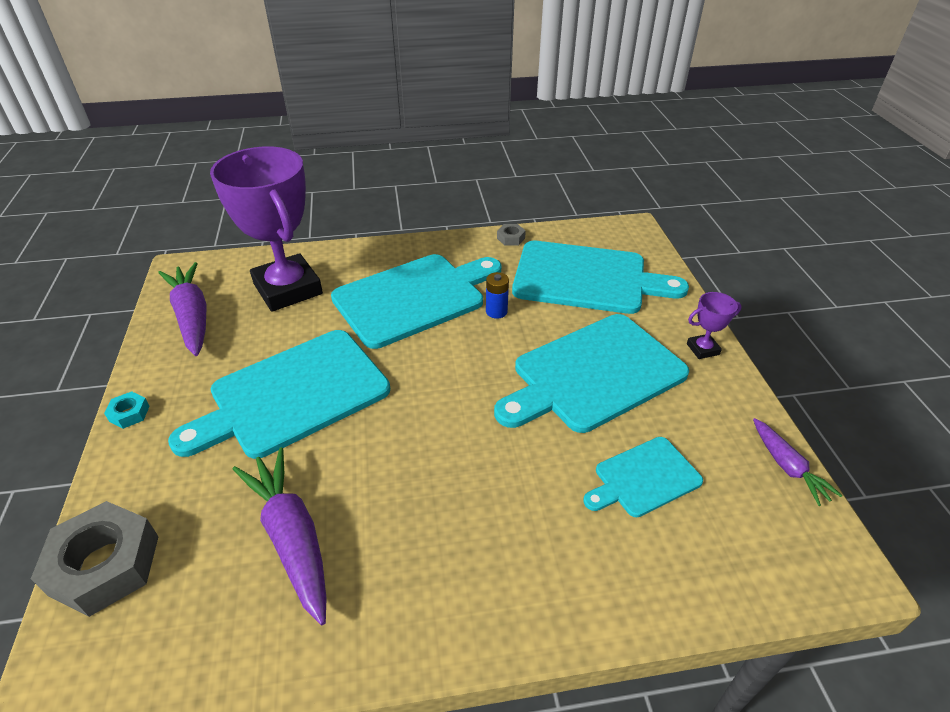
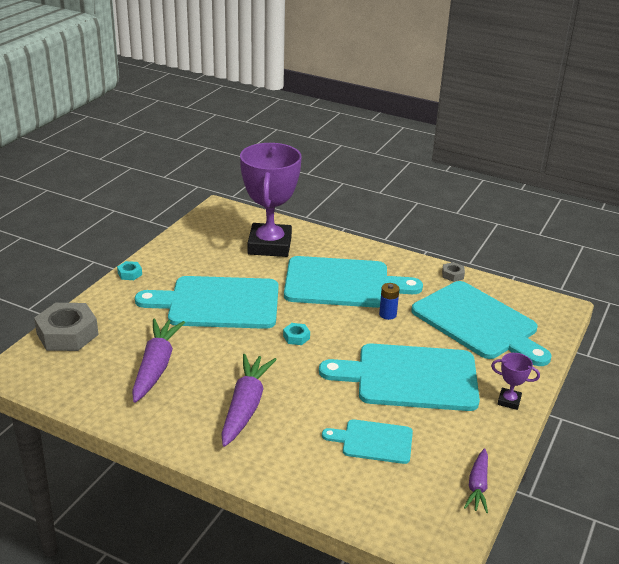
camera: 35 degrees right, 10 degrees down
purple carrot [158,262,207,356] -> purple carrot moved to [221,354,277,447]
none -> turquoise nut [283,323,310,345]

